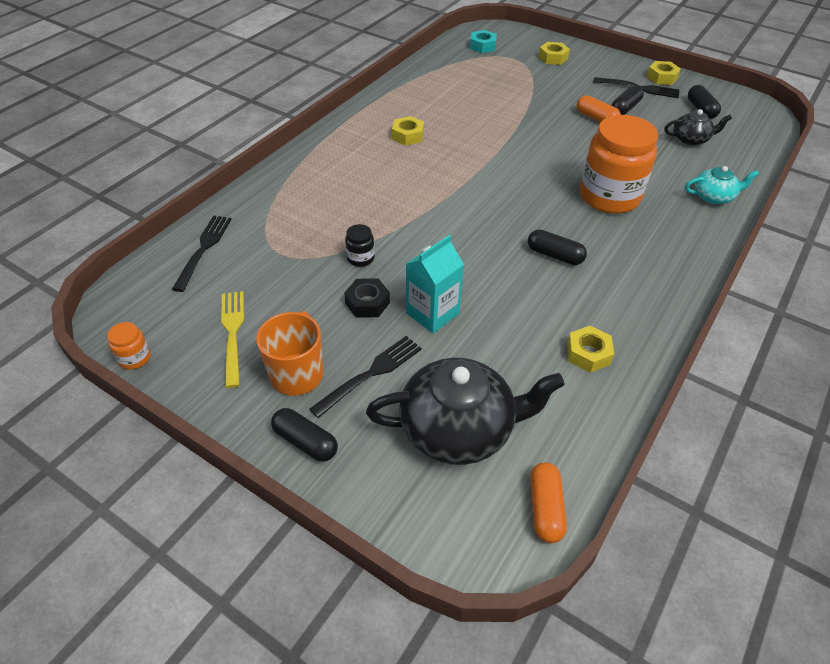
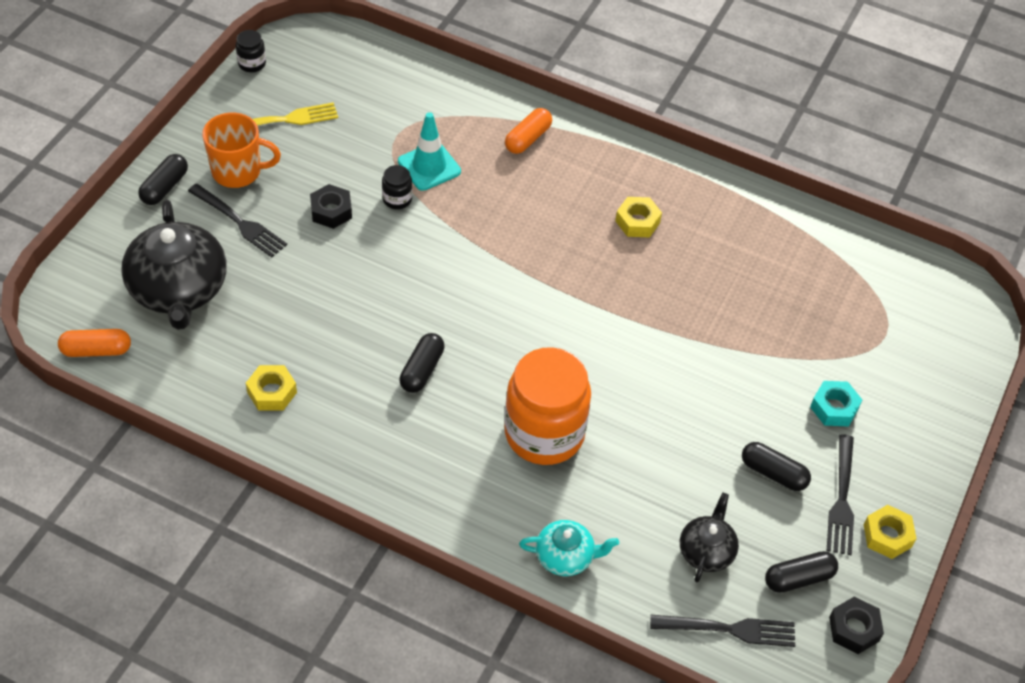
camera: 80 degrees right, 5 degrees up
orange jar [107,322,151,370] -> black jar [236,30,266,72]
black fork [172,215,232,292] -> black fork moved to [650,615,795,647]
turquoise carton [406,235,464,333] -> none
turquoise nut [470,30,497,53] -> turquoise nut moved to [810,381,862,427]
yellow nut [538,42,570,65] -> none
orange capsule [577,95,621,122] -> orange capsule moved to [505,108,552,154]
black teapot [664,109,732,145] -> black teapot turned 150 degrees counterclockwise [680,492,739,582]
turquoise teapot [685,166,759,204] -> turquoise teapot turned 75 degrees counterclockwise [519,520,619,576]
none -> turquoise traffic cone [398,112,461,191]
none -> black nut [829,596,884,654]

